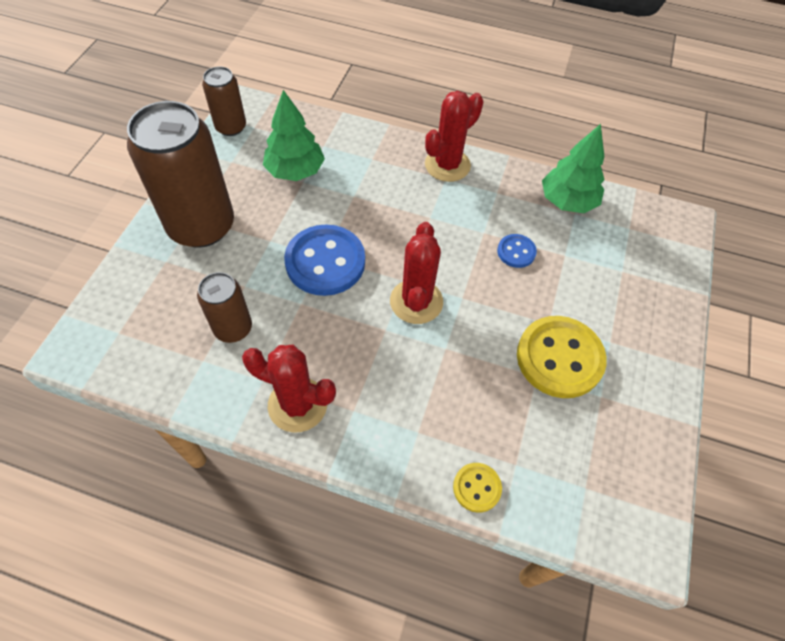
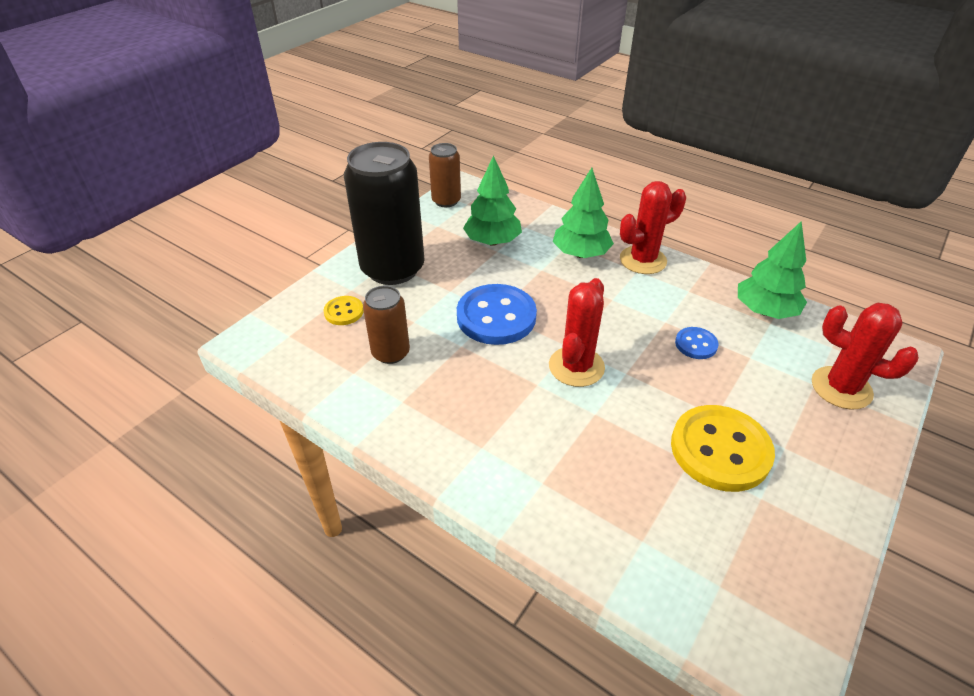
camera: 20 degrees right, 15 degrees down
brown can [127,101,234,248] -> black can [344,142,425,285]
red cactus [242,345,336,433] -> red cactus moved to [812,303,919,409]
yellow button [453,463,502,513] -> yellow button moved to [324,296,364,325]
none -> green tree [553,168,614,258]

